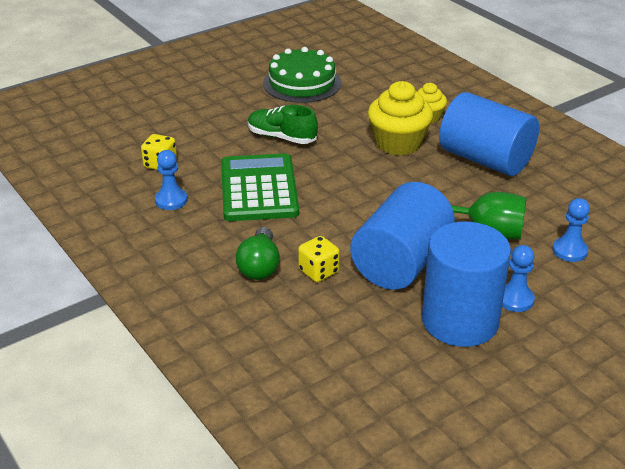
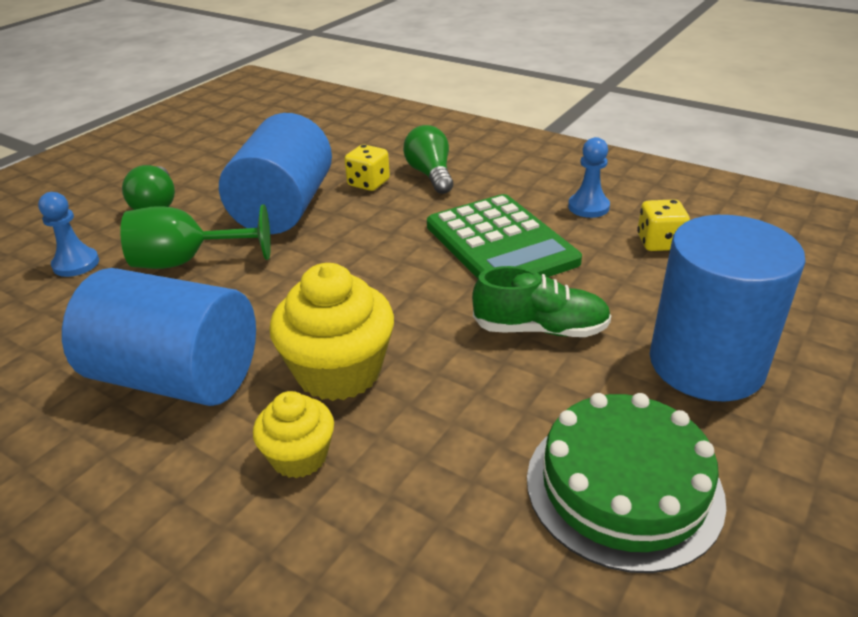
camera: 160 degrees right, 0 degrees up
blue cylinder [422,222,511,347] -> blue cylinder moved to [650,215,806,402]
blue pawn [502,245,535,312] -> green light bulb [122,165,175,210]

